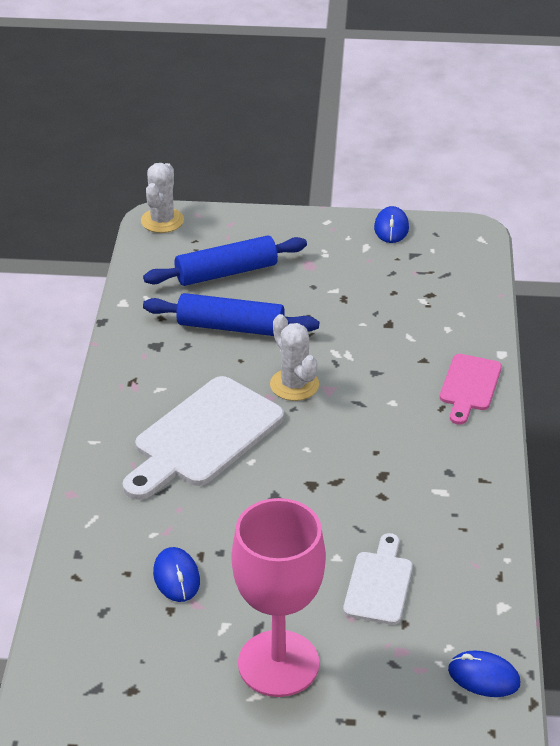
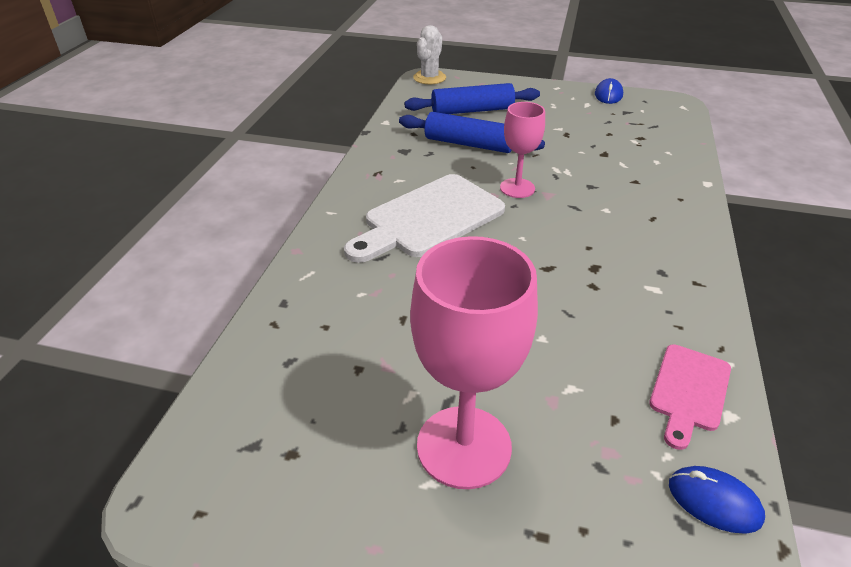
camera: 10 degrees right, 0 degrees up
blue mouse [153,547,200,602] -> none
white cactus [270,314,319,401] -> pink goblet [500,102,545,198]
white cutting board [343,533,413,625] -> none
pink cutting board [440,354,502,425] -> pink cutting board moved to [649,344,731,450]

